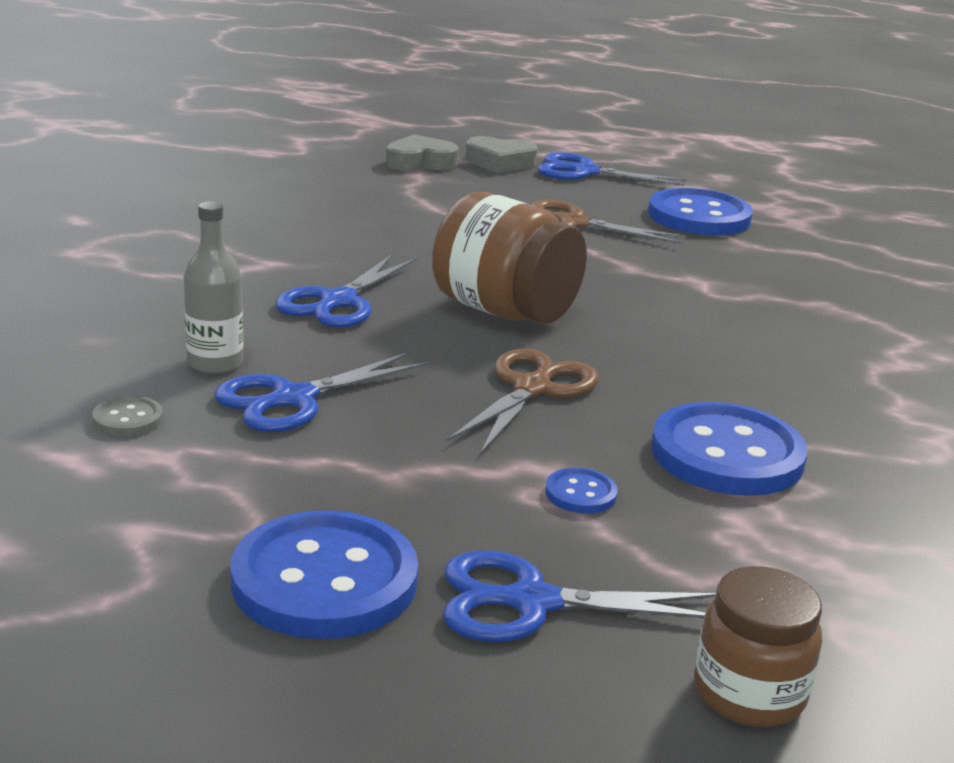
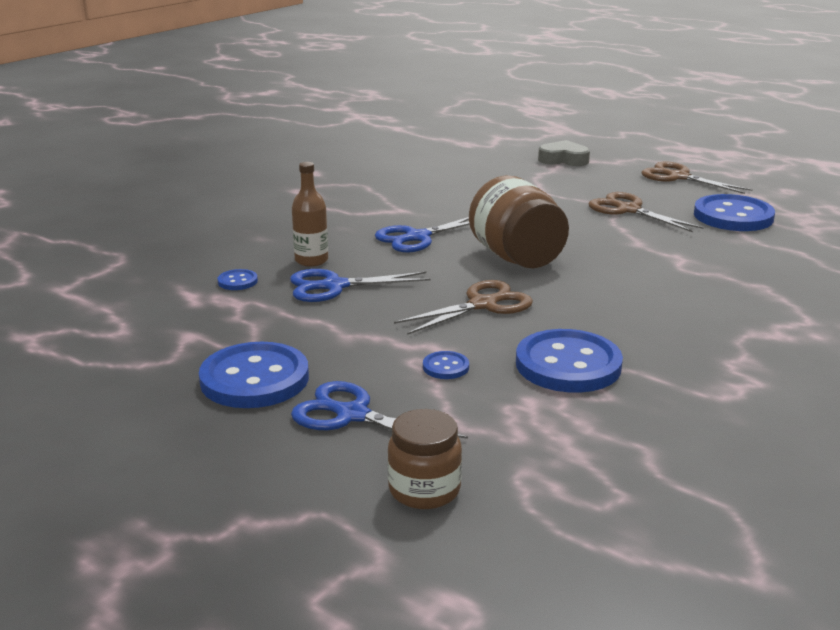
camera: 30 degrees right, 0 degrees up
grey button [92,396,163,436] -> blue button [218,269,258,290]
grey bottle [184,201,243,374] -> brown bottle [292,162,328,267]
grey heart [465,136,538,174] -> none
blue scissors [537,152,687,186] -> brown scissors [641,162,753,194]

